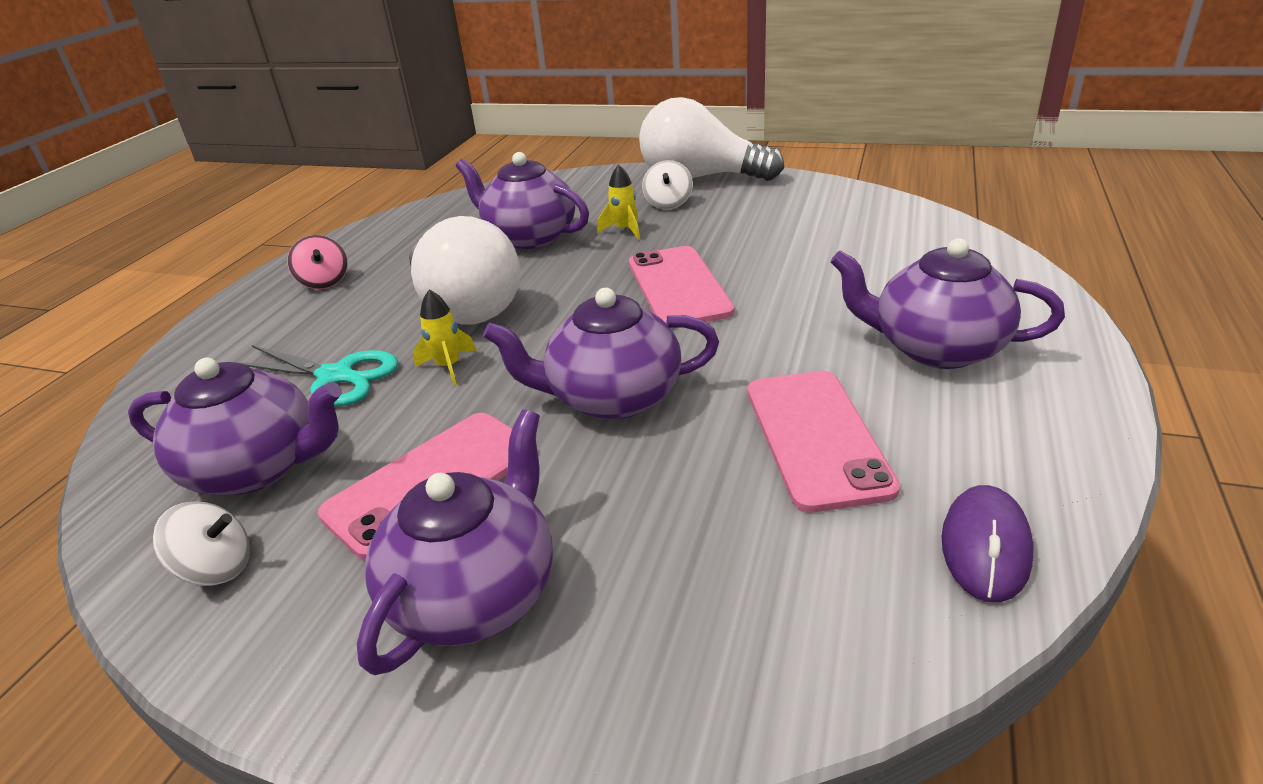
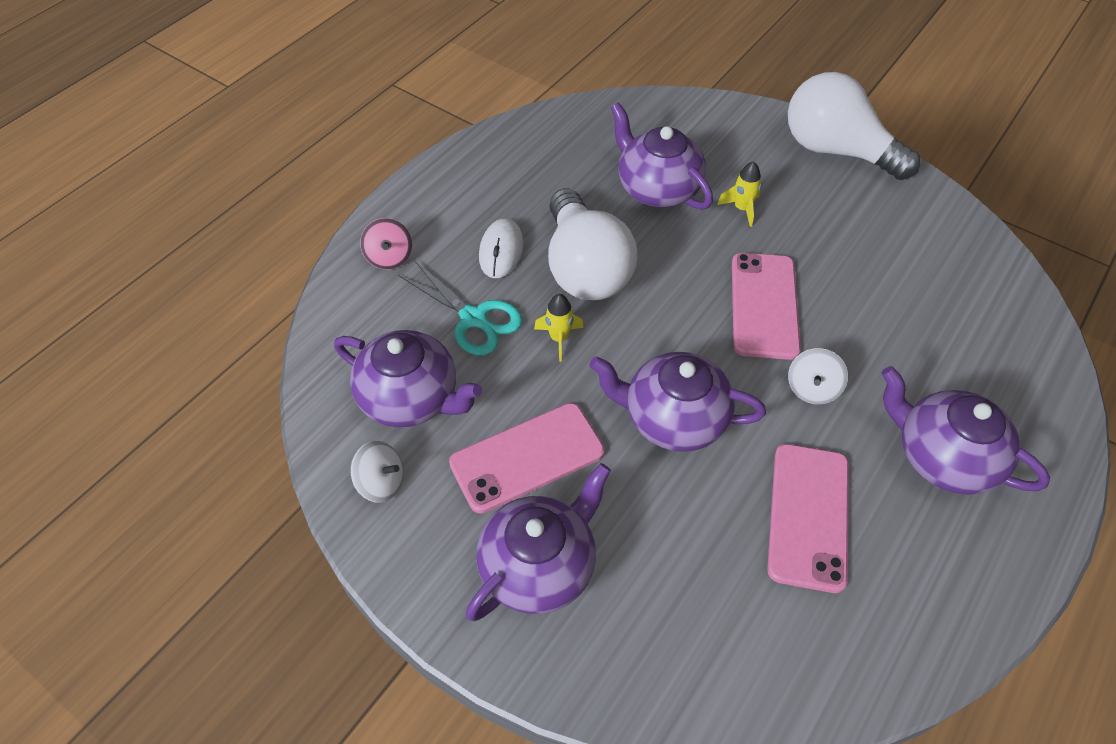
camera: 15 degrees right, 20 degrees up
pink spinning top [287,235,348,289] -> pink spinning top moved to [360,218,412,270]
white spinning top [642,160,693,209] -> white spinning top moved to [788,348,848,404]
purple mouse [941,485,1034,602] -> none
none -> white mouse [479,218,523,278]

